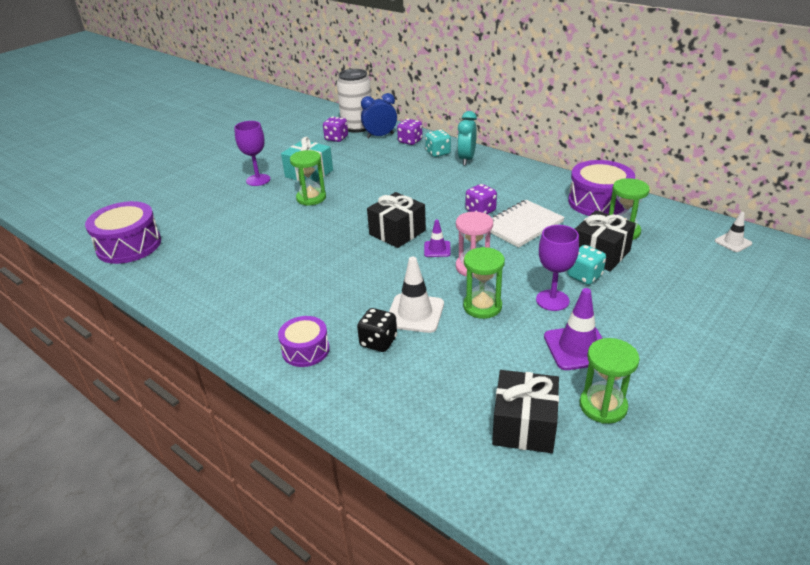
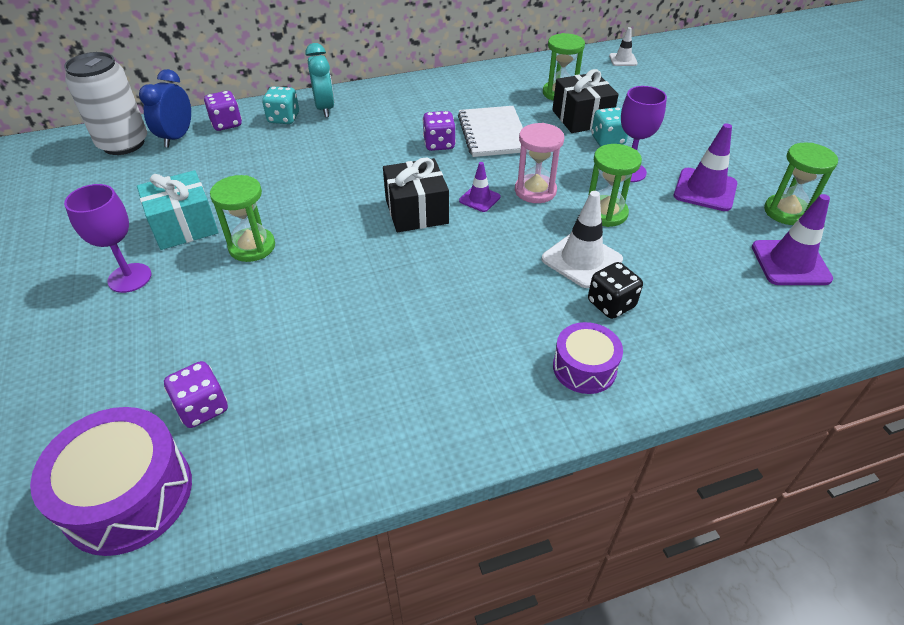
camera: 60 degrees left, 10 degrees up
purple dice [323,117,348,142] -> purple dice moved to [164,361,228,428]
turquoise clock [457,111,477,165] -> turquoise clock turned 150 degrees counterclockwise [305,43,334,117]
black gift [492,370,559,453] -> purple traffic cone [752,194,833,285]
purple drum [568,160,635,216] -> none

